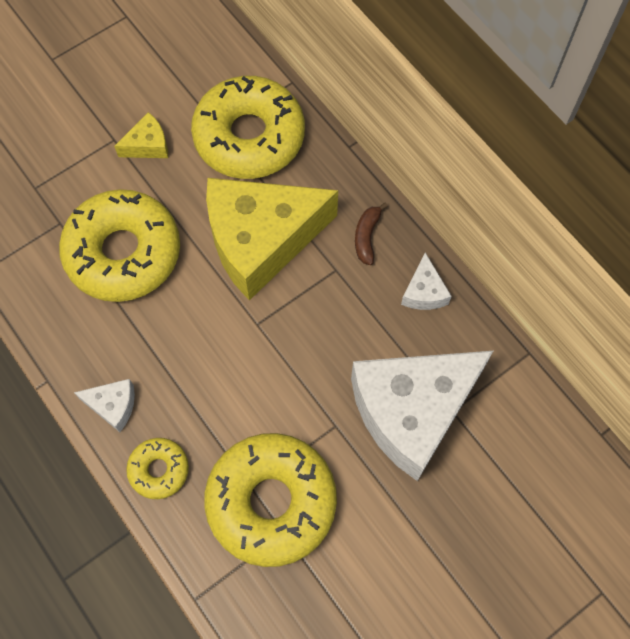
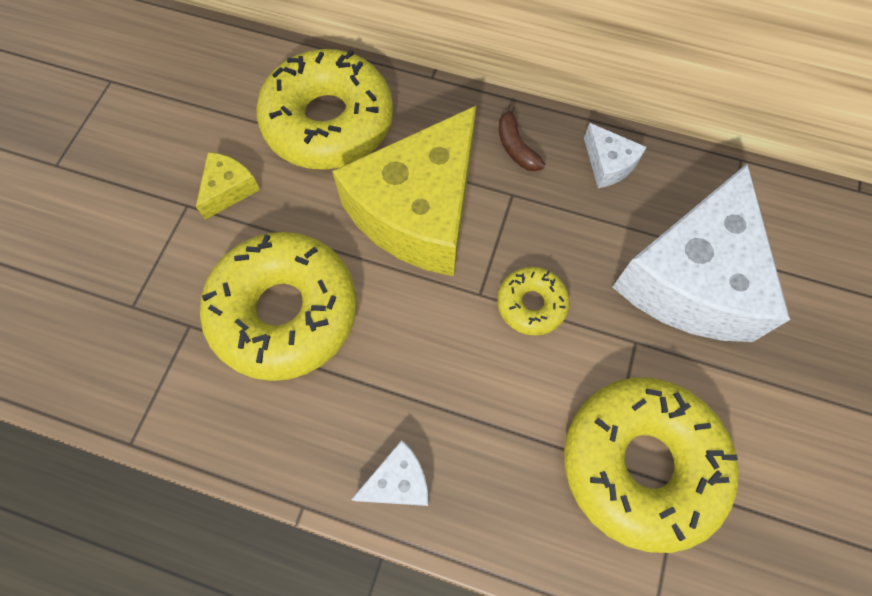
camera: 35 degrees left, 0 degrees up
yellow donut [126,438,189,499] -> yellow donut moved to [497,267,570,336]

